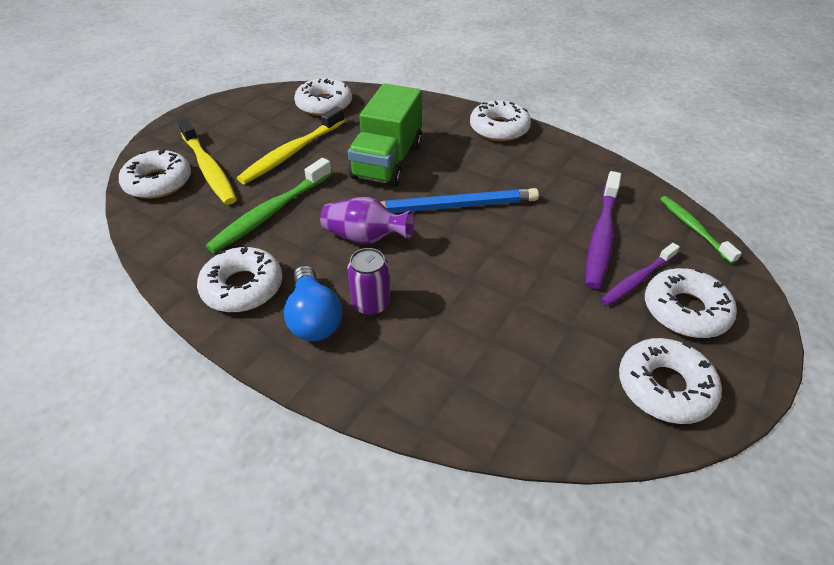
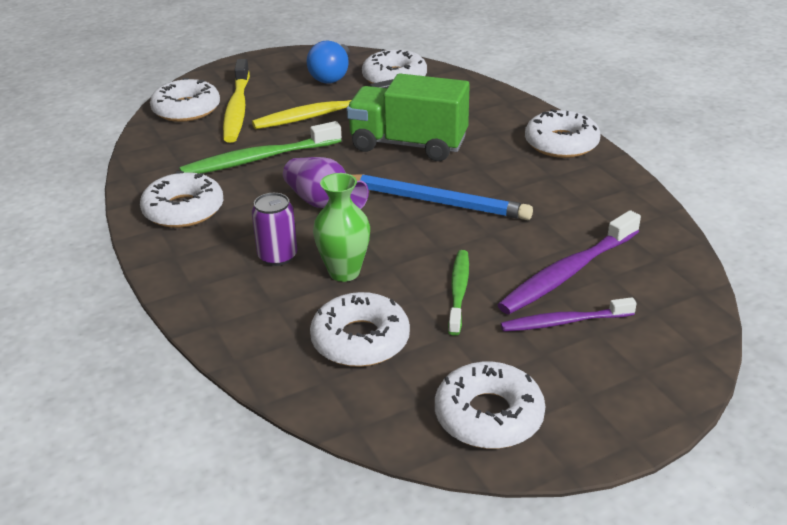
camera: 30 degrees right, 10 degrees down
blue light bulb [284,265,342,341] -> blue light bulb moved to [307,41,350,84]
green truck [348,84,422,187] -> green truck turned 60 degrees clockwise [346,73,470,161]
white donut [645,268,737,338] -> white donut moved to [310,292,410,367]
green toothbrush [660,196,742,264] -> green toothbrush moved to [448,250,469,336]
none -> green vase [313,173,370,282]

